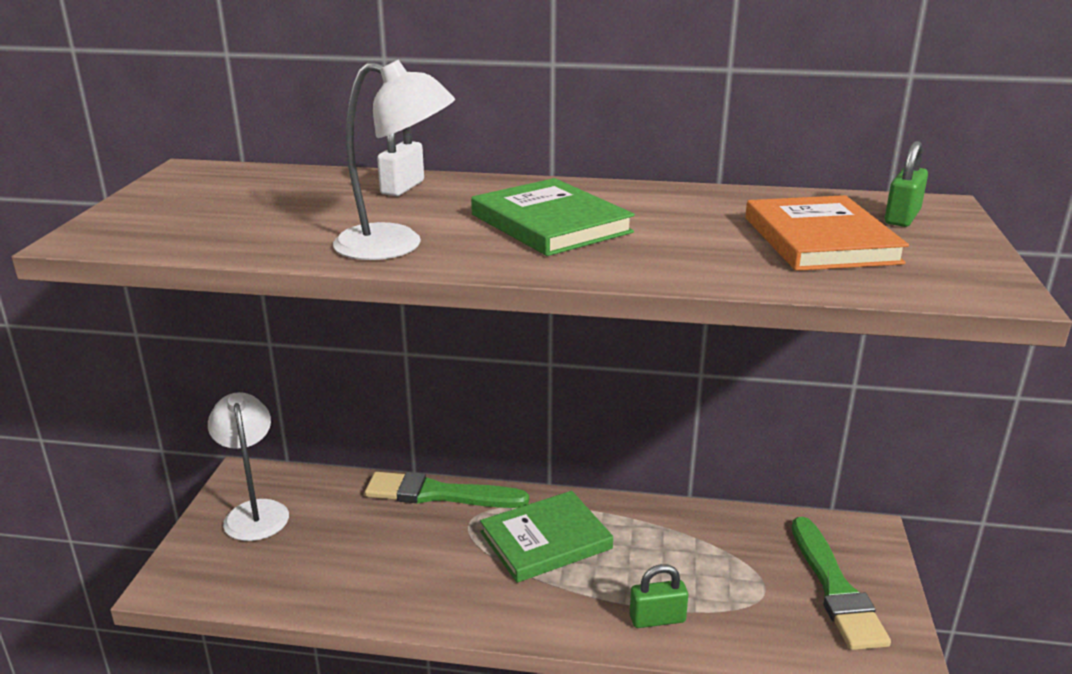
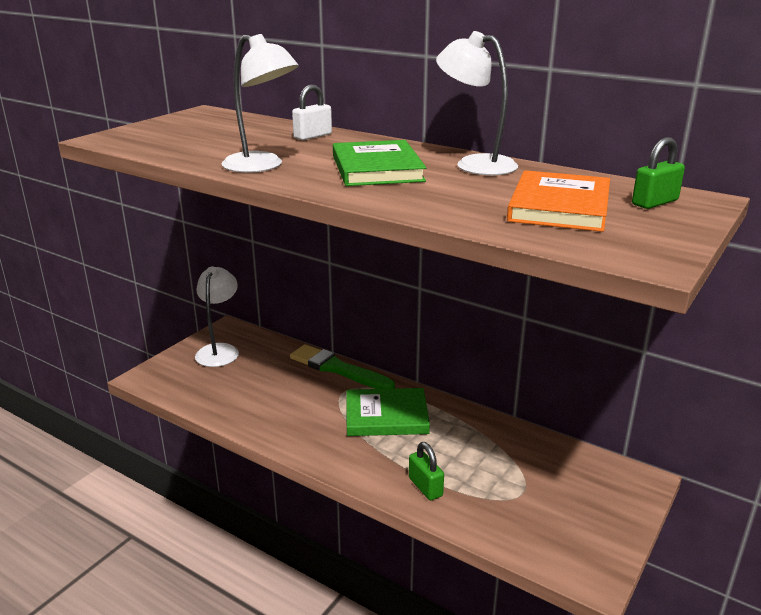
camera: 25 degrees right, 0 degrees up
green padlock [630,564,688,628] -> green padlock turned 45 degrees clockwise [409,442,444,500]
green brush [792,517,891,650] -> none
none -> white lamp [436,31,518,175]

